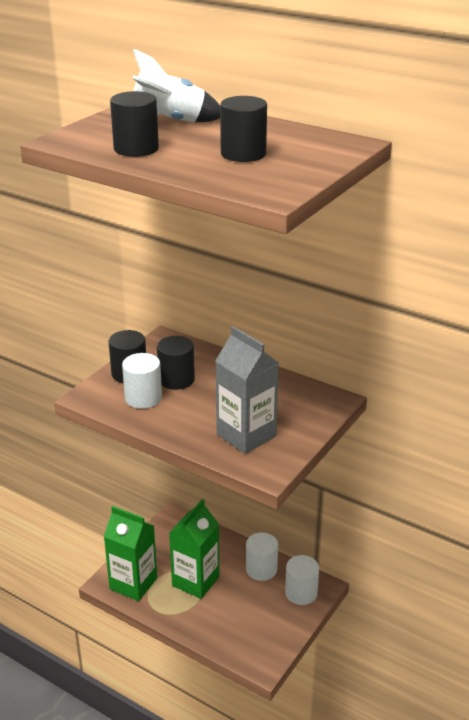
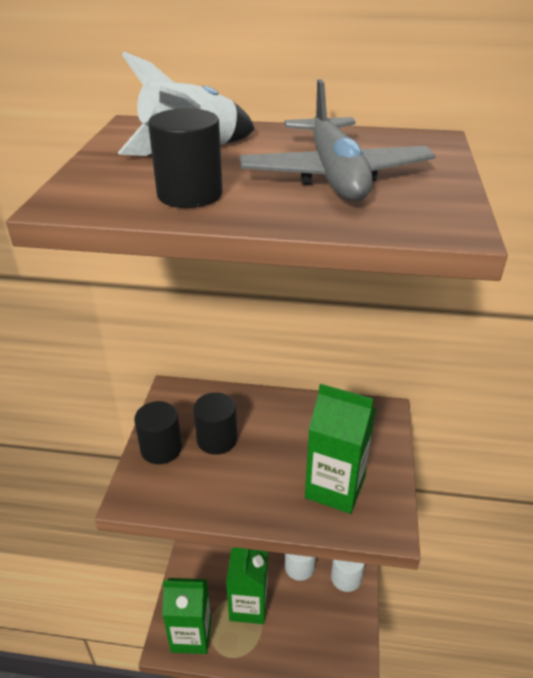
camera: 25 degrees left, 5 degrees up
white cylinder [122,353,162,409] -> none
grey carton [215,326,279,454] -> green carton [305,384,376,514]
black cylinder [220,96,267,162] -> grey plane [239,79,436,201]

